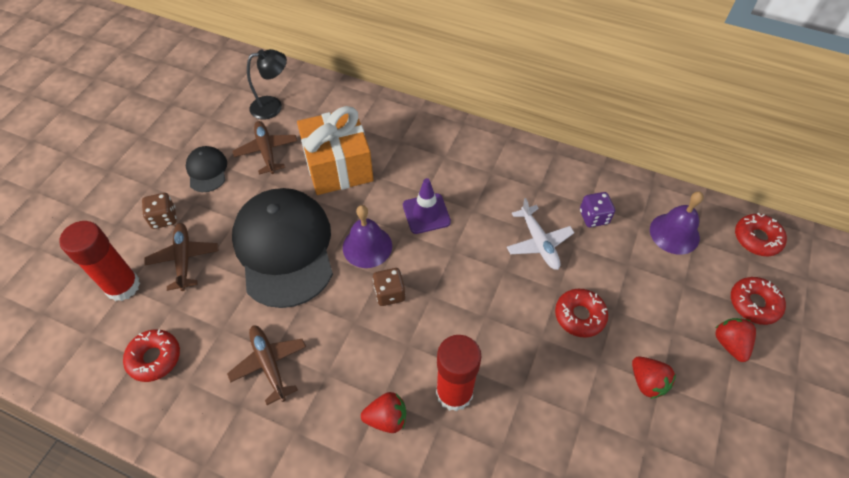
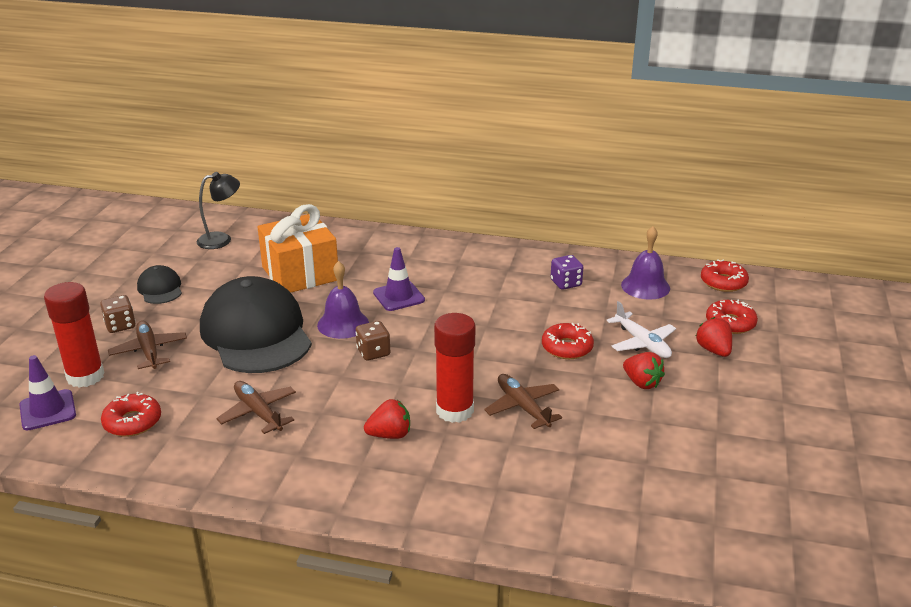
camera: 10 degrees left, 25 degrees down
brown plane [233,121,297,174] -> brown plane moved to [484,374,562,429]
white plane [507,198,574,270] -> white plane moved to [607,301,676,358]
none -> purple traffic cone [19,355,76,430]

